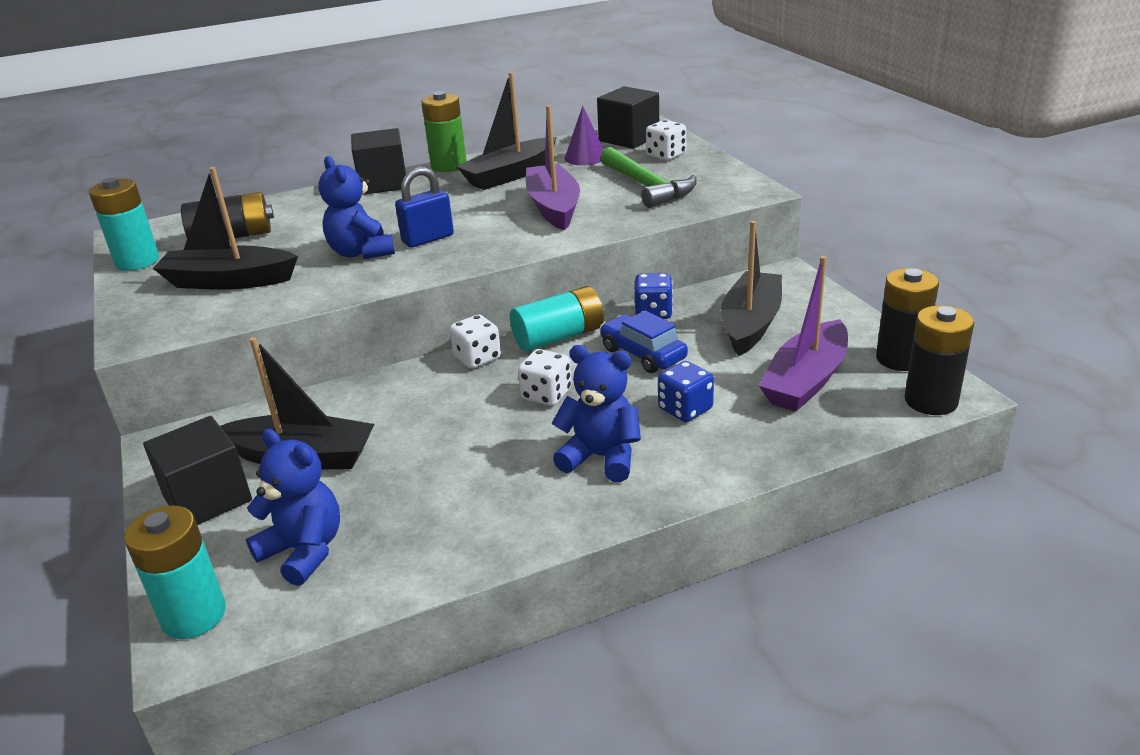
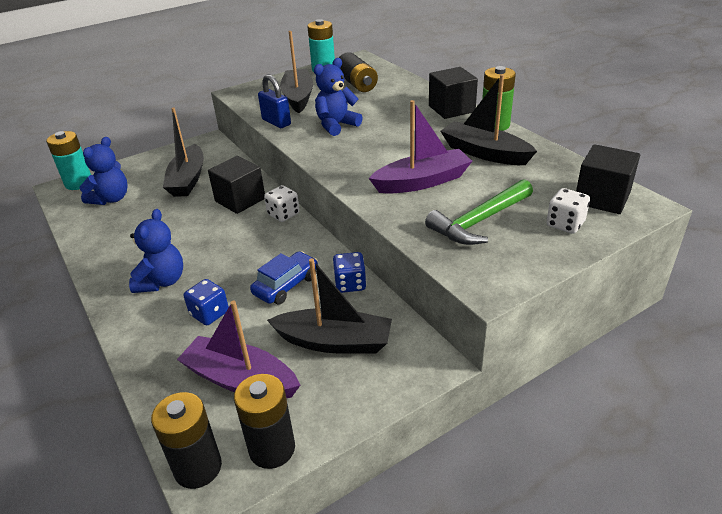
camera: 80 degrees right, 5 degrees up
black cube [143,416,252,525] -> black cube moved to [208,156,265,214]
blue padlock [395,167,454,248] -> blue padlock moved to [258,74,291,128]
turquoise battery [510,286,604,351] -> none
white dice [518,349,571,406] -> none
purple cone [564,106,604,165] -> none

